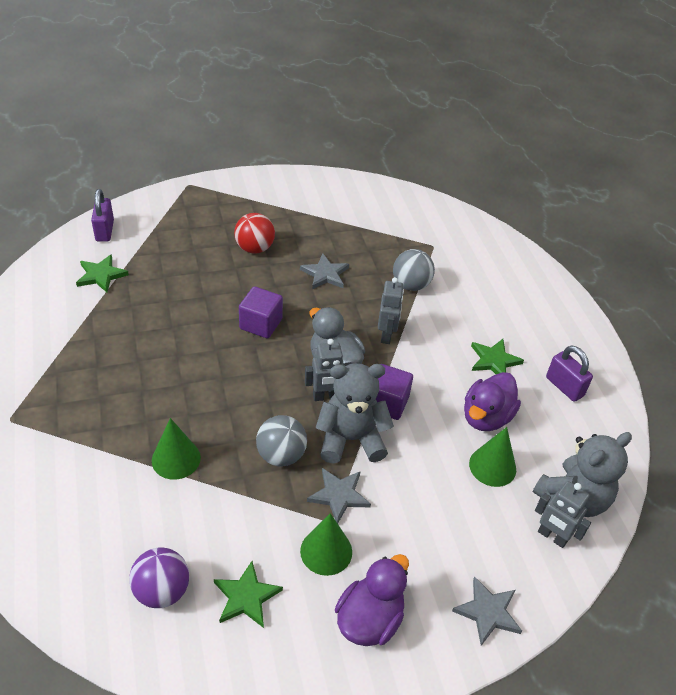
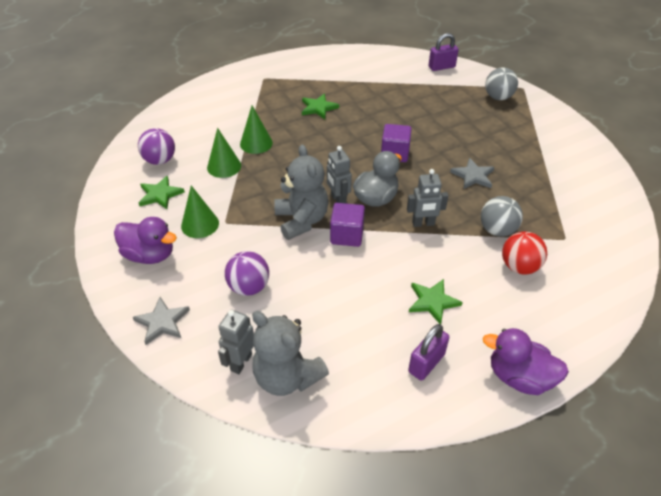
camera: 80 degrees right, 0 degrees up
green star [76,254,129,292] -> green star moved to [302,94,339,119]
red ball [234,213,275,254] -> red ball moved to [502,232,547,274]
grey ball [256,415,307,467] -> grey ball moved to [485,67,518,100]
grey star [307,468,371,524] -> none
purple duck [464,372,521,431] -> purple duck moved to [483,328,569,395]
green cone [469,427,516,487] -> green cone moved to [207,128,241,178]
none -> purple ball [225,251,269,296]

